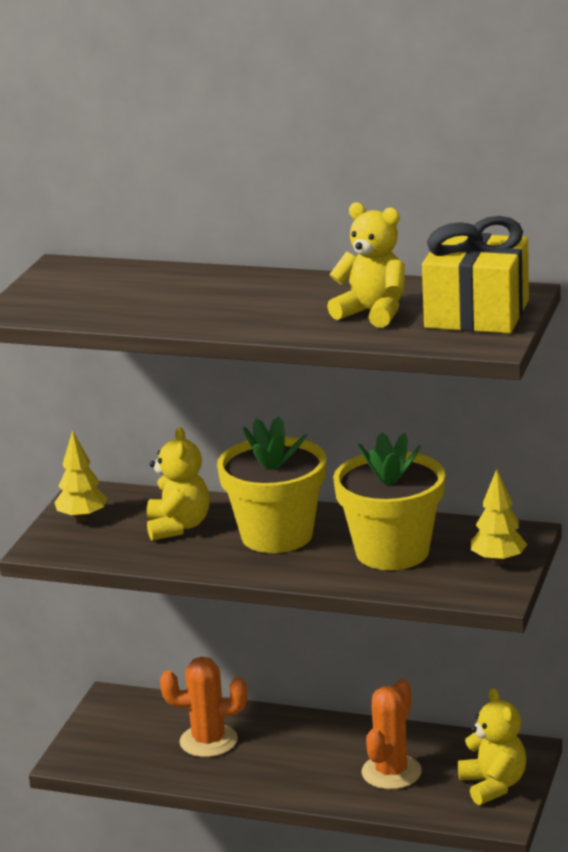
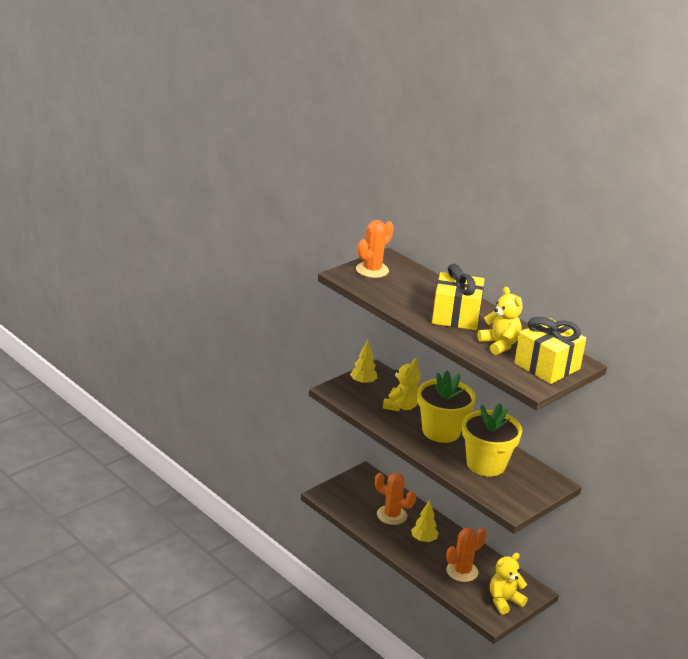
camera: 25 degrees right, 5 degrees up
yellow teddy bear [458,688,526,805] -> yellow teddy bear turned 135 degrees counterclockwise [490,553,528,615]
yellow tree [471,469,527,565] -> yellow tree moved to [411,500,439,543]
none -> orange cactus [356,220,394,278]
none -> yellow gift [432,264,484,330]

